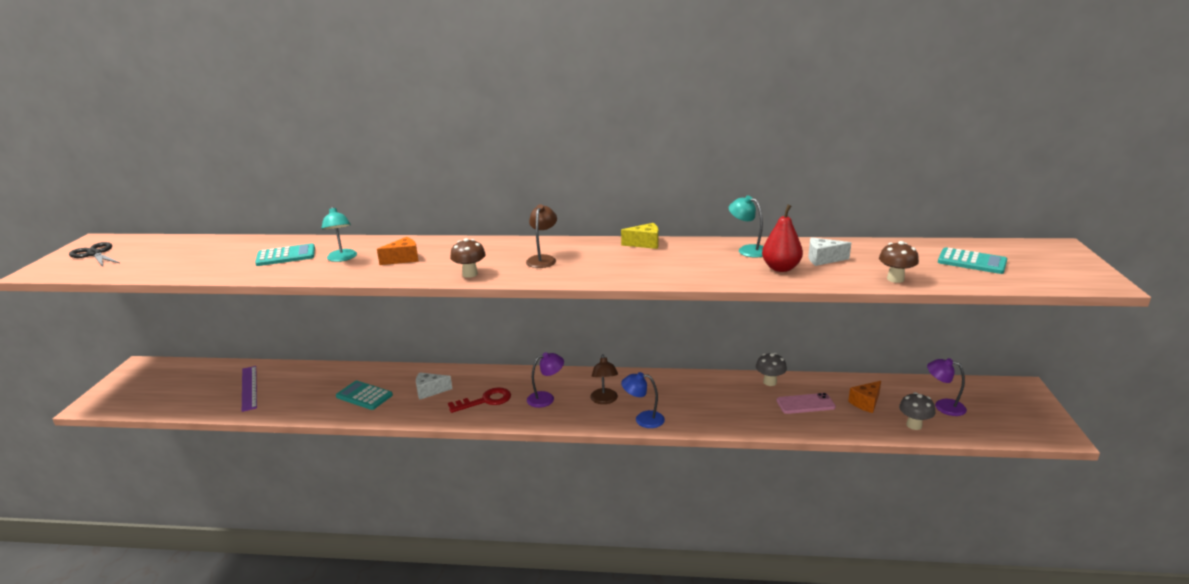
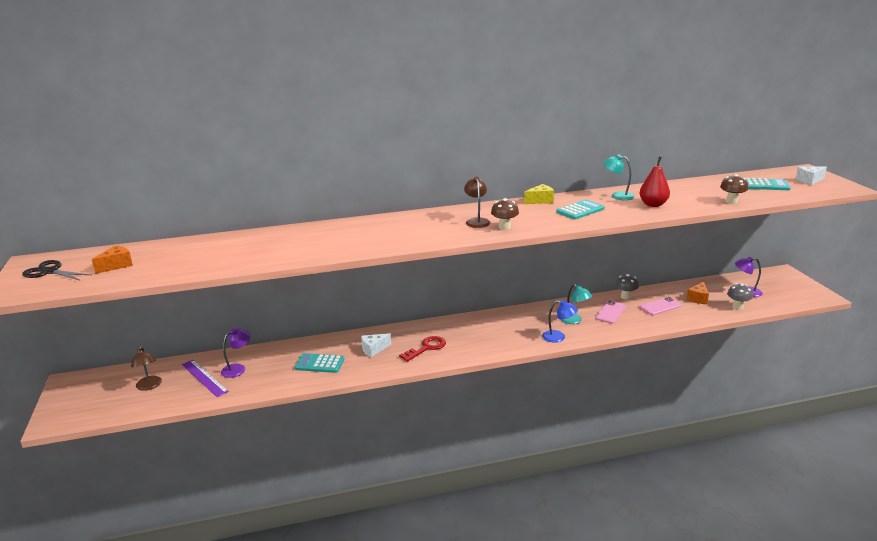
camera: 20 degrees left, 0 degrees up
turquoise calculator [255,244,315,266] -> turquoise calculator moved to [556,200,605,220]
turquoise lamp [321,206,357,262] -> turquoise lamp moved to [560,284,592,324]
orange cheese [377,237,418,265] -> orange cheese moved to [91,245,133,274]
brown mushroom [450,238,486,278] -> brown mushroom moved to [491,198,519,230]
purple lamp [527,352,564,408] -> purple lamp moved to [221,328,250,378]
brown lamp [590,354,618,404] -> brown lamp moved to [131,346,162,391]
blue lamp [621,372,665,428] -> blue lamp turned 150 degrees counterclockwise [542,300,578,343]
white cheese [808,237,851,266] -> white cheese moved to [796,166,827,185]
none -> pink phone [595,301,626,324]

